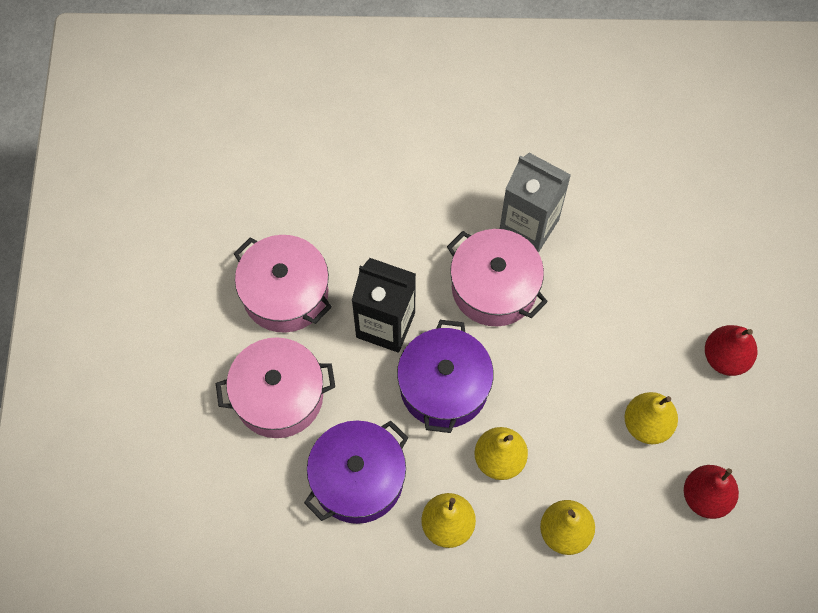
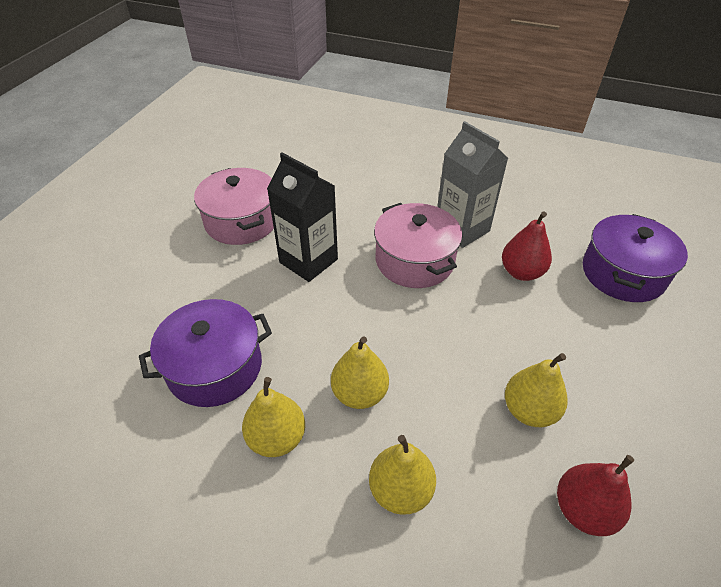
camera: 20 degrees right, 20 degrees down
pink pot [216,337,335,438] -> none
purple pot [397,320,494,433] -> purple pot moved to [583,214,688,302]
red pear [705,325,757,376] -> red pear moved to [502,211,552,281]

